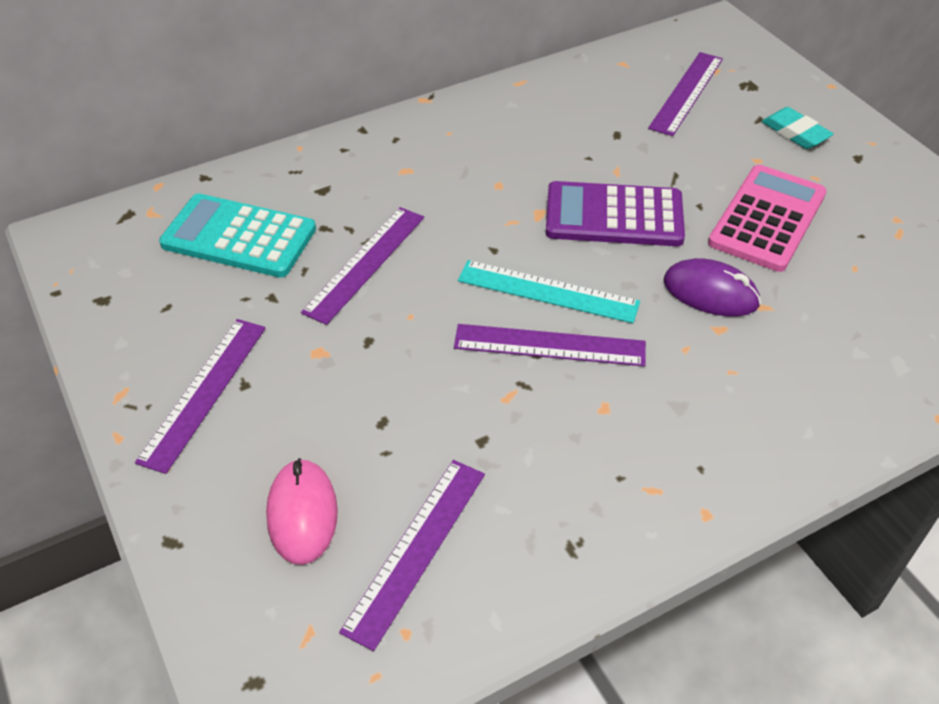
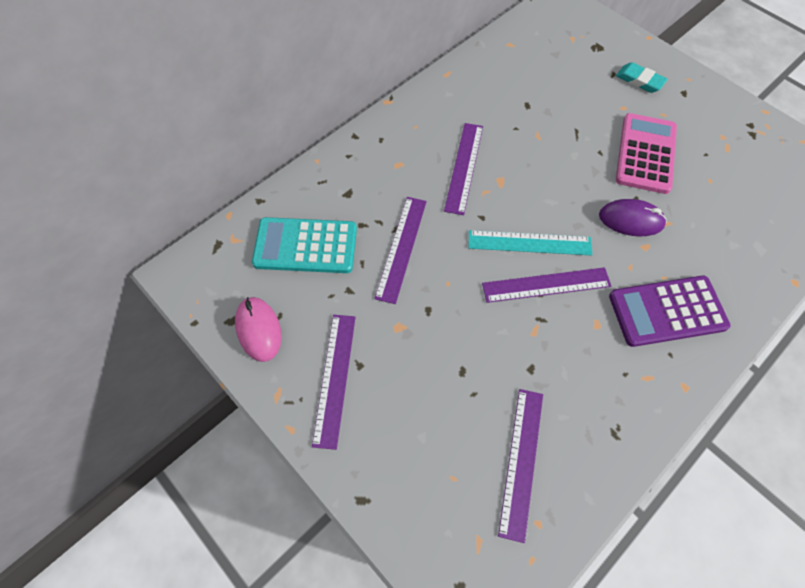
camera: 15 degrees left, 15 degrees up
pink mouse [266,458,338,565] -> pink mouse moved to [235,297,282,362]
purple calculator [546,181,685,246] -> purple calculator moved to [609,276,731,347]
purple ruler [648,52,723,136] -> purple ruler moved to [444,123,483,215]

